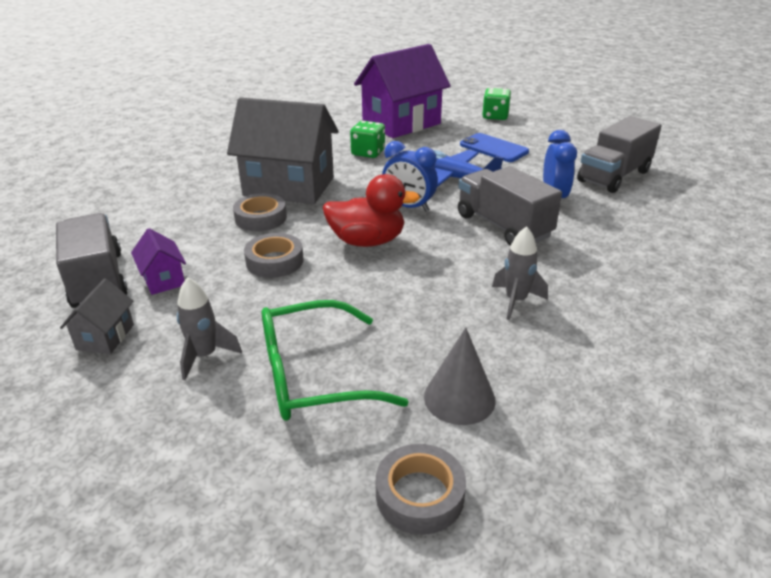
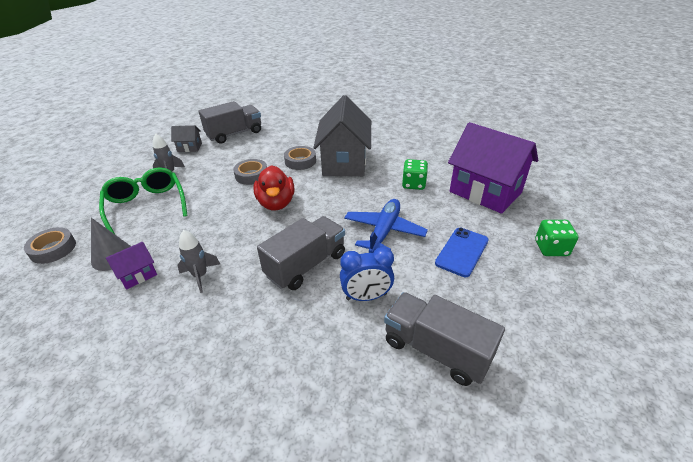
camera: 80 degrees right, 5 degrees up
purple house [131,228,186,295] -> purple house moved to [106,242,157,290]
blue clock [382,141,438,212] -> none

